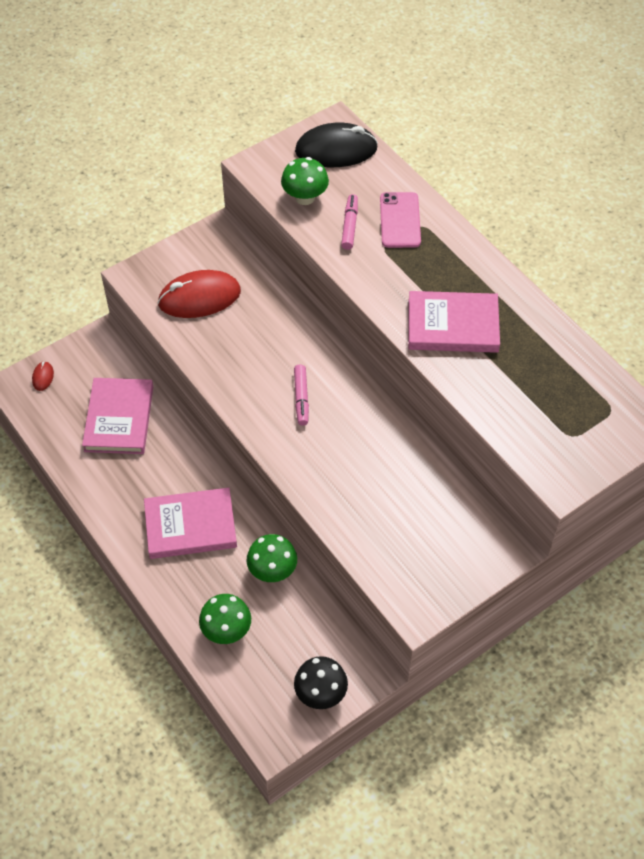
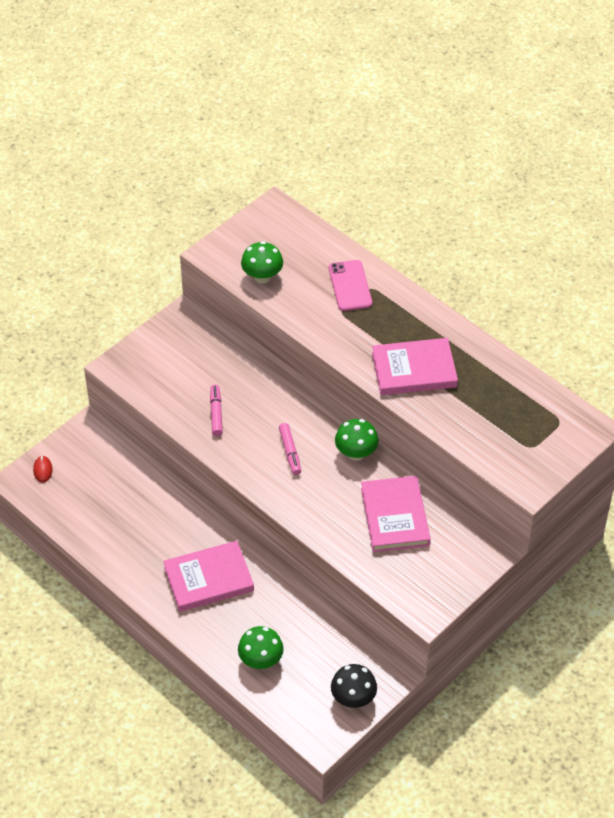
camera: 10 degrees left, 5 degrees down
pink book [82,378,153,454] -> pink book moved to [361,476,431,552]
red mouse [158,270,241,318] -> none
green mushroom [247,534,297,582] -> green mushroom moved to [335,419,379,461]
black mouse [295,123,378,167] -> none
pink marker [341,194,358,250] -> pink marker moved to [210,385,223,436]

